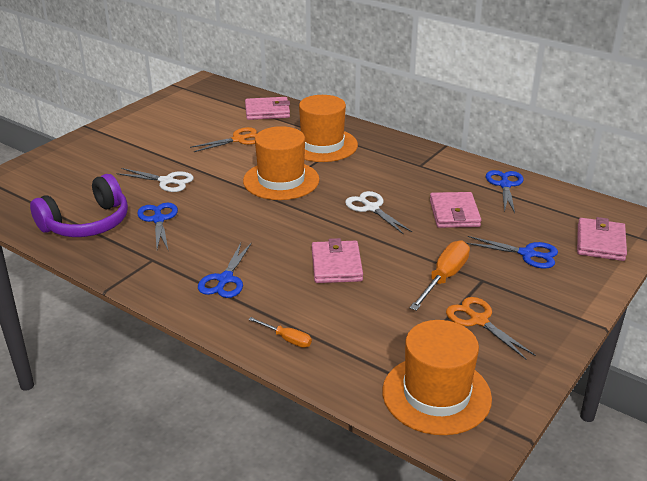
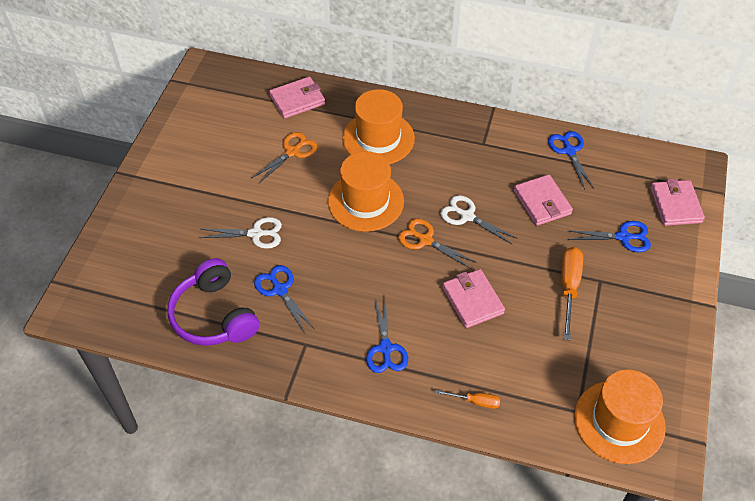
camera: 20 degrees left, 20 degrees up
purple headphones [30,174,128,237] -> purple headphones turned 120 degrees clockwise [167,258,260,346]
orange scissors [446,297,536,360] -> orange scissors moved to [398,218,476,269]

